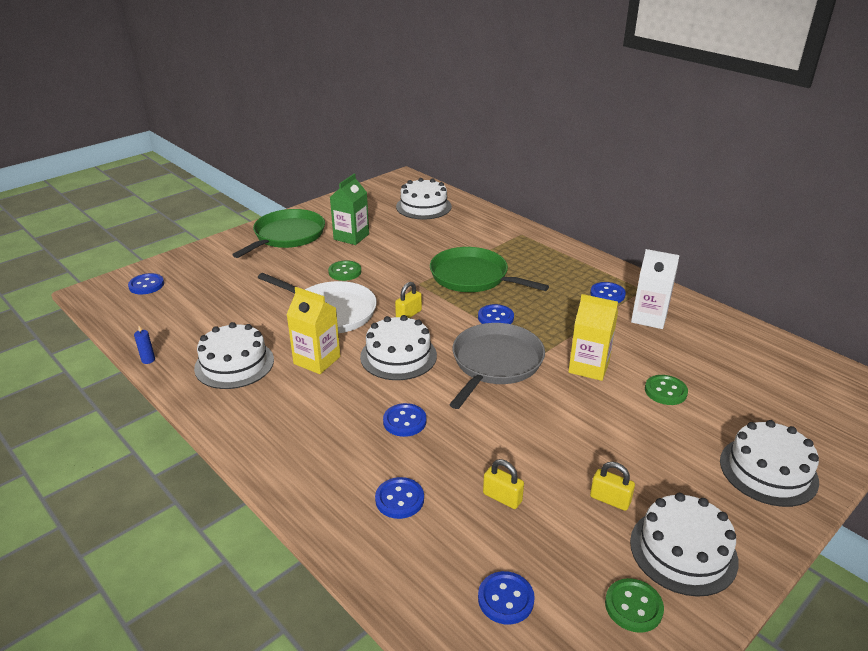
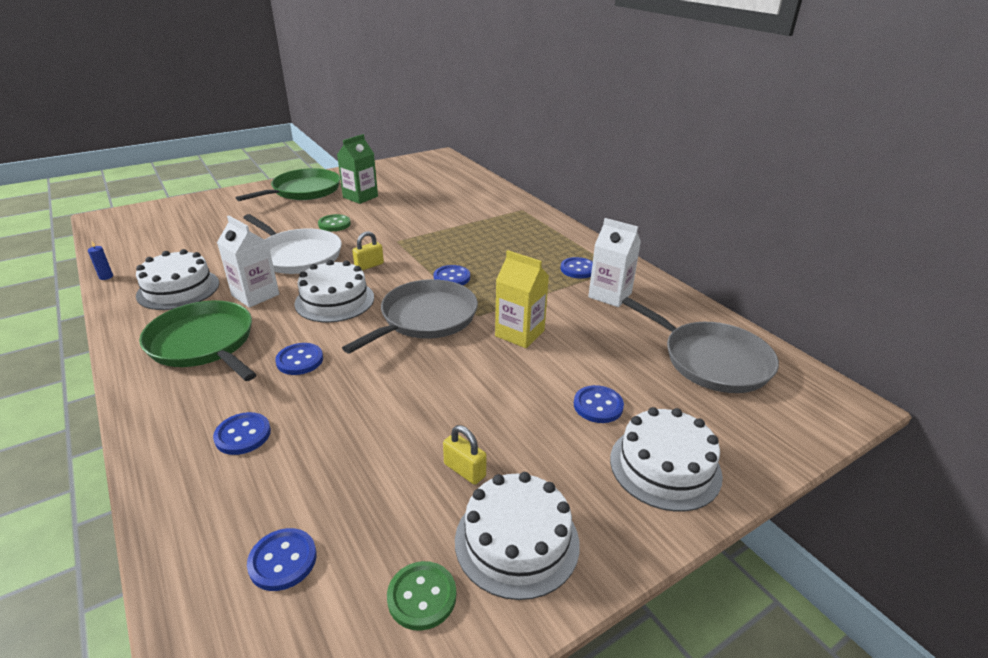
camera: 10 degrees right, 0 degrees up
blue button [128,273,164,295] -> blue button moved to [574,385,624,423]
yellow carton [286,287,340,374] -> white carton [217,216,279,308]
white cake [396,178,452,219] -> none
green pan [430,247,549,292] -> green pan moved to [139,301,257,381]
yellow padlock [483,459,524,509] -> none
green button [645,375,688,405] -> none
none -> grey pan [622,297,779,393]

